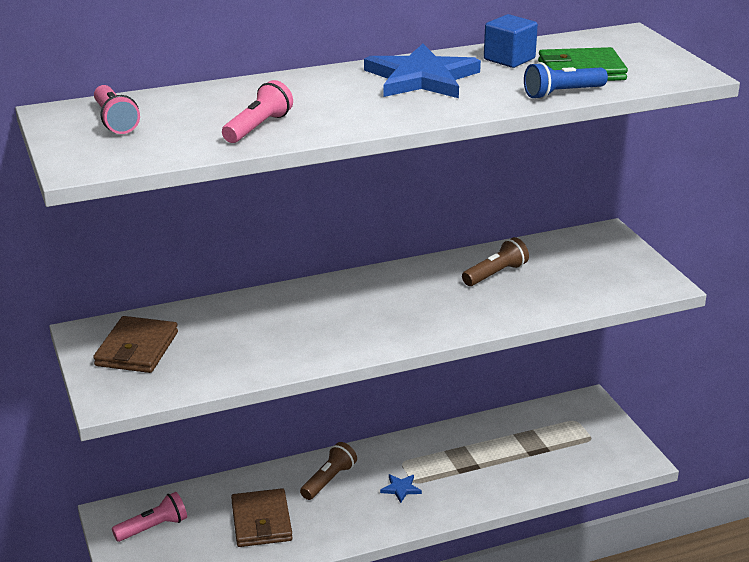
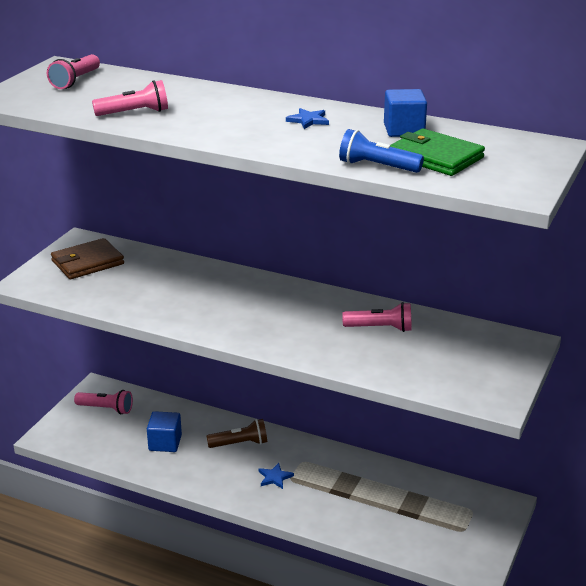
camera: 45 degrees right, 0 degrees up
brown wallet [231,488,293,547] -> blue cube [147,411,182,452]
blue star [364,44,481,98] -> blue star [286,108,329,129], size x0.41
brown flashlight [462,237,529,286] -> pink flashlight [342,302,412,332]

